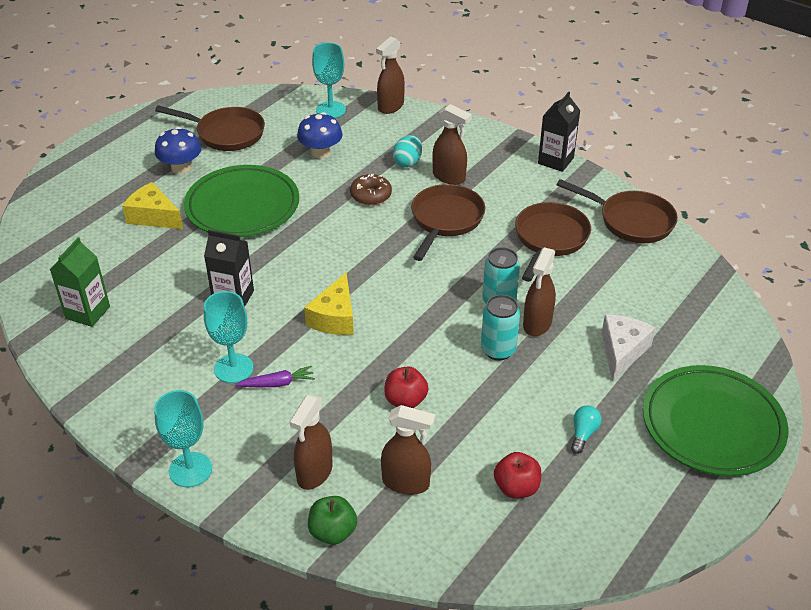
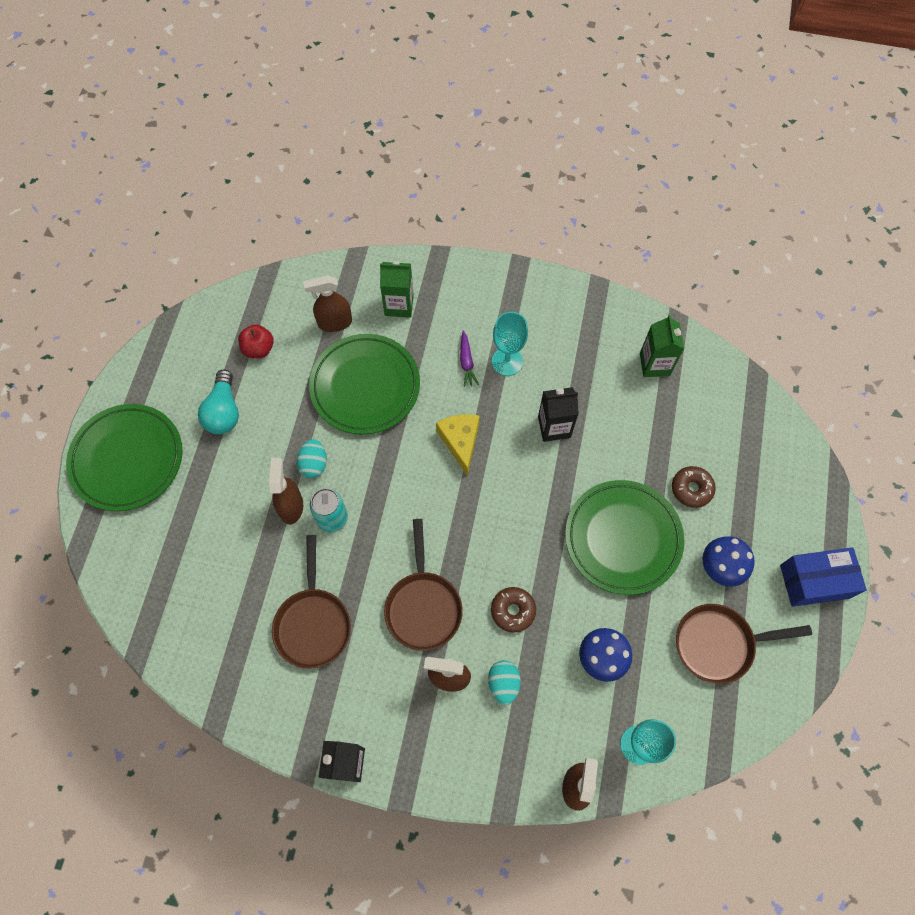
camera: 155 degrees right, 25 degrees up
yellow cheese [122,182,183,229] -> brown donut [672,466,716,508]
turquoise goblet [154,390,212,487] -> none
purple carrot [236,366,315,387] -> purple carrot turned 60 degrees counterclockwise [460,331,479,387]
brown spray bottle [290,395,333,490] -> green carton [380,261,414,318]
green apple [308,496,357,545] -> none
red apple [384,366,429,408] -> green plate [309,334,420,434]
turquoise can [481,295,520,361] -> turquoise egg [297,439,327,478]
brown pan [556,179,678,243] -> none
turquoise light bulb [571,406,602,454] -> turquoise light bulb [198,370,239,434], size x1.79
white cheese [602,315,656,382] -> none
none -> blue box [780,547,867,607]

